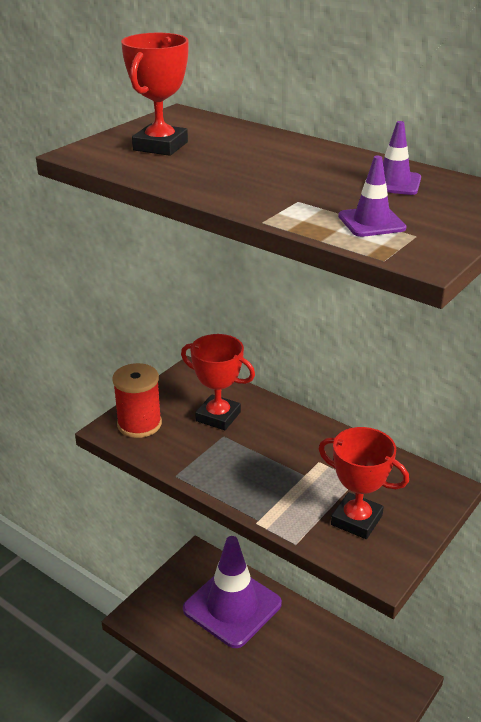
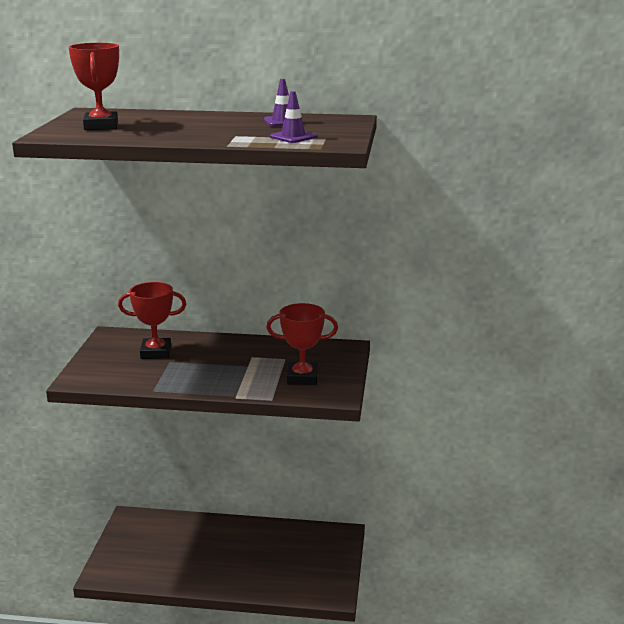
camera: 30 degrees left, 10 degrees down
red spool [112,363,162,438] -> none
purple traffic cone [183,536,282,648] -> none

